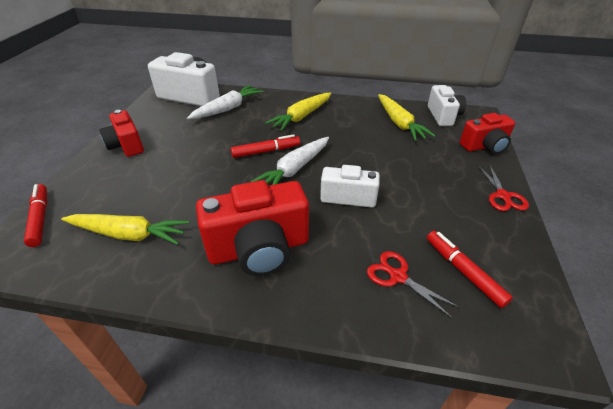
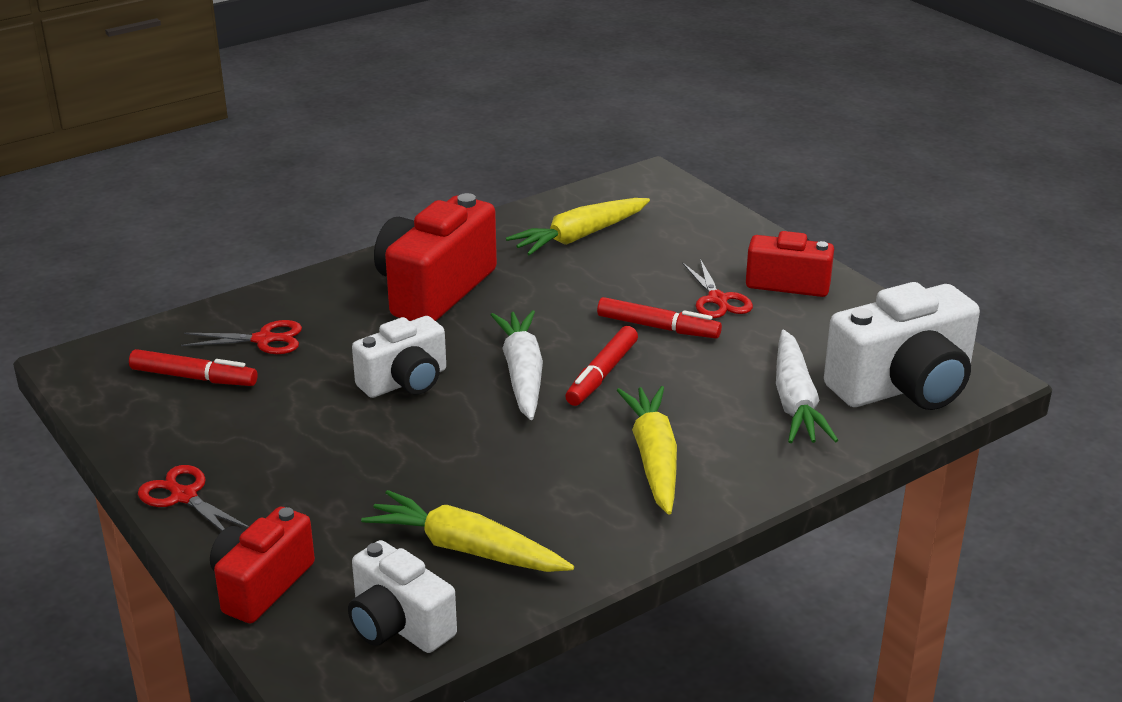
camera: 135 degrees right, 10 degrees down
red marker [24,184,47,247] -> red marker moved to [597,297,722,338]
none -> red scissors [682,259,753,318]

